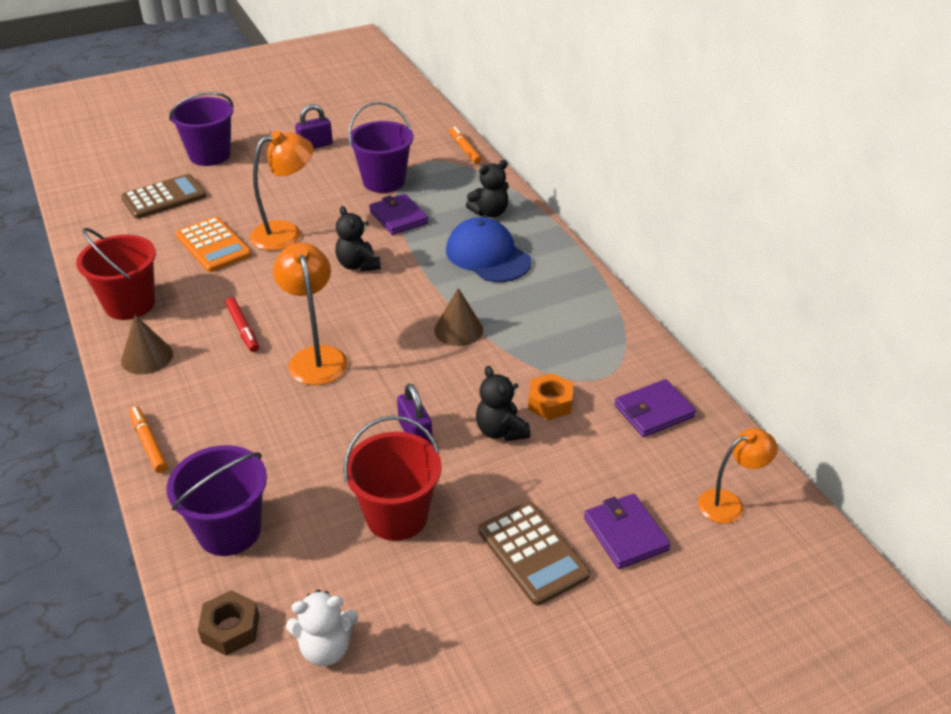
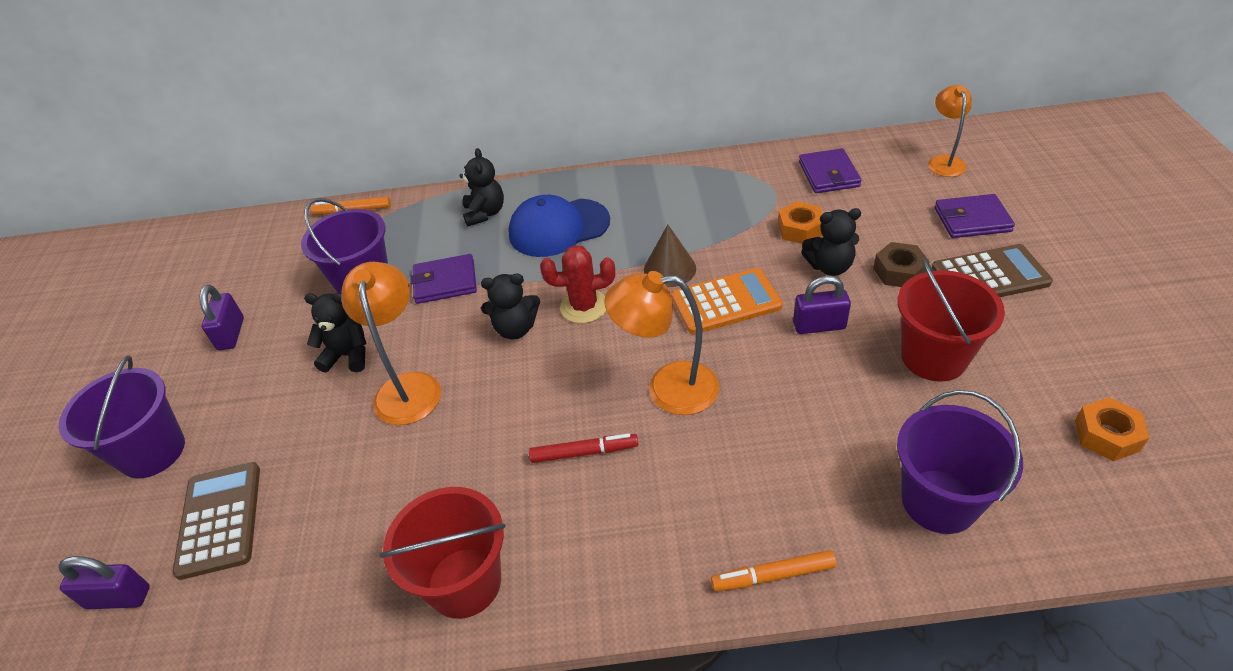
camera: 65 degrees left, 5 degrees up
brown cone [121,315,173,375] -> none
orange calculator [176,217,252,272] -> orange calculator moved to [671,268,783,334]
brown nut [198,590,259,656] -> brown nut moved to [873,242,930,287]
white teddy bear [286,590,358,666] -> orange nut [1075,397,1150,461]
none -> purple padlock [59,556,150,609]
none -> black teddy bear [304,293,367,373]
none -> red cactus [540,245,615,323]

